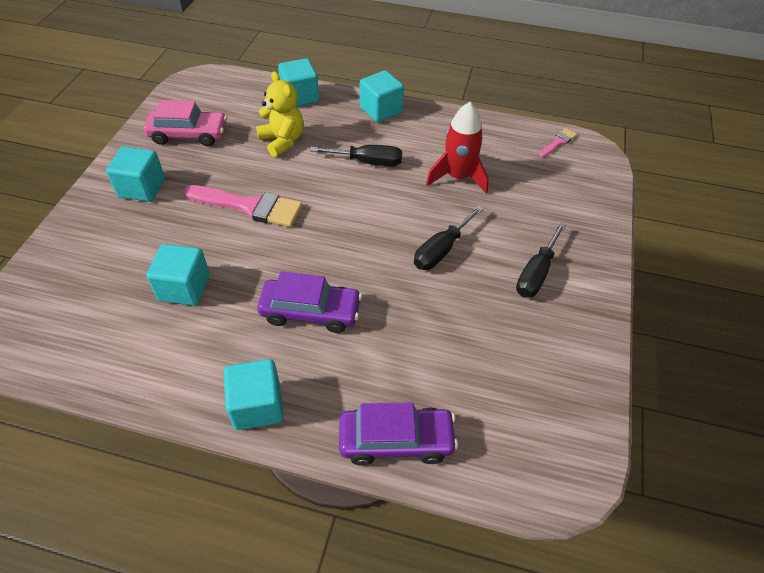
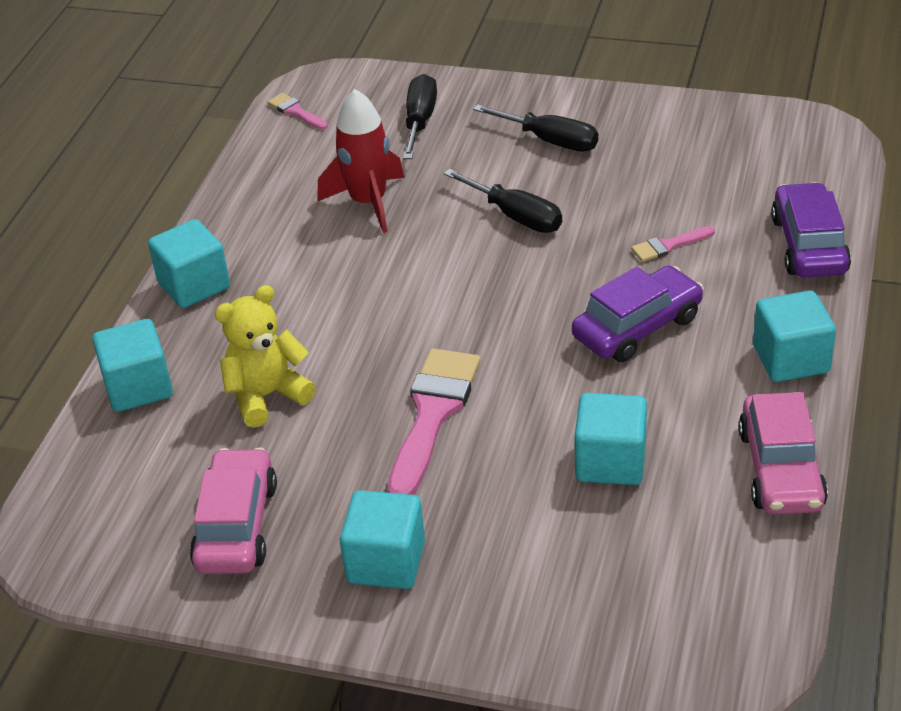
camera: 85 degrees left, 10 degrees down
purple car [257,271,362,333] -> purple car turned 45 degrees clockwise [572,266,704,362]
black screwdriver [310,145,402,166] -> black screwdriver moved to [403,74,437,159]
none -> pink brush [631,226,715,262]
none -> pink car [738,392,828,515]

